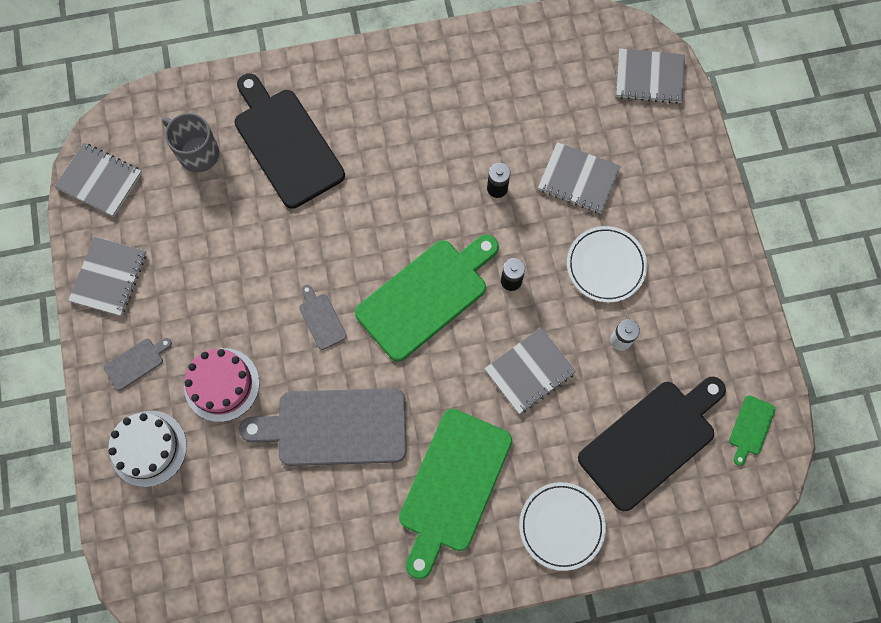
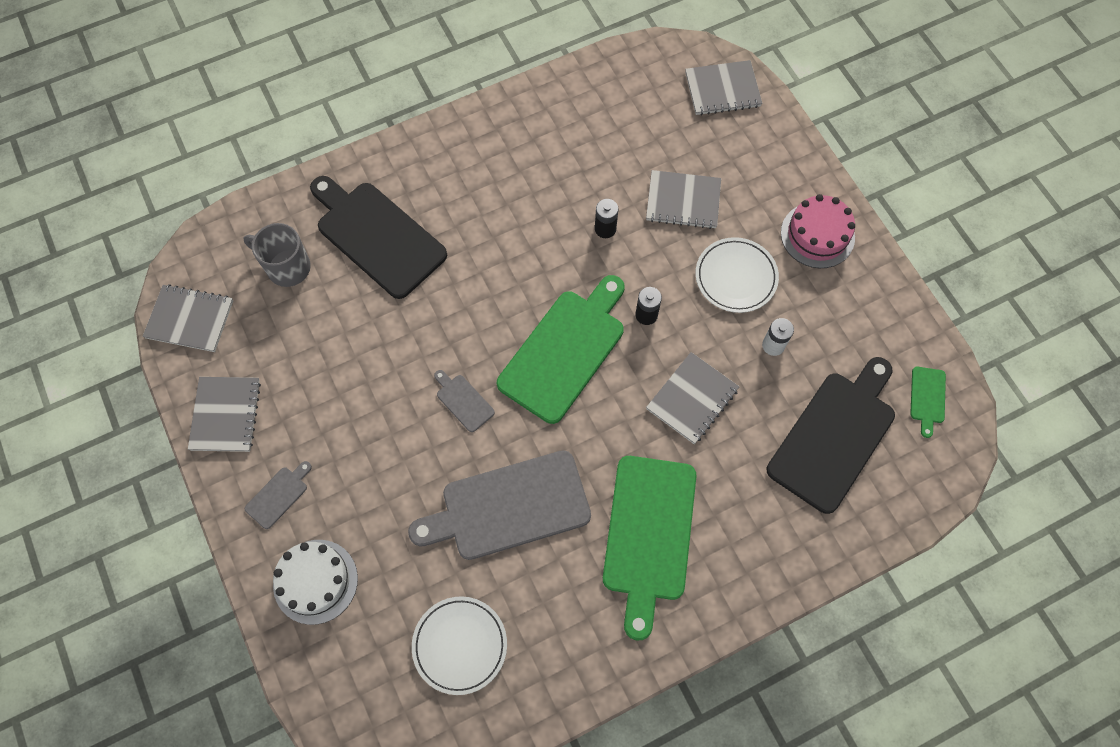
camera: 15 degrees left, 5 degrees down
pink cake [184,348,259,422] -> pink cake moved to [781,194,855,268]
white plate [519,482,606,571] -> white plate moved to [412,596,507,695]

